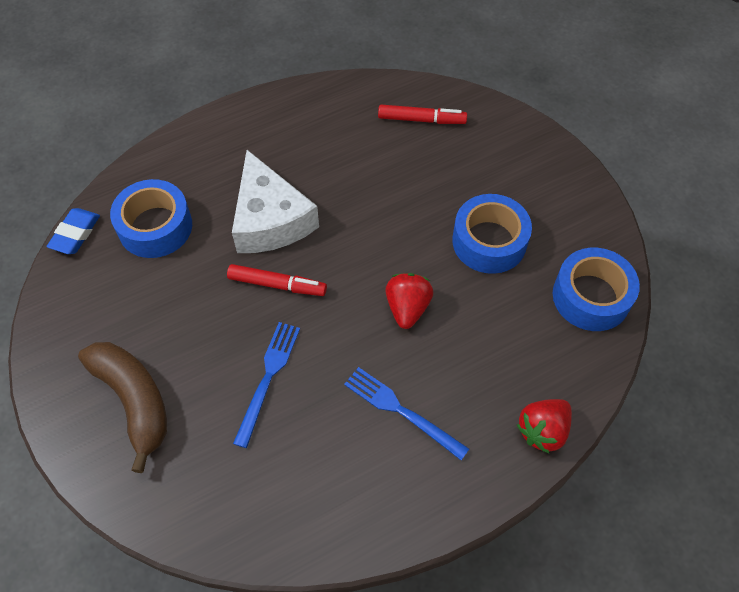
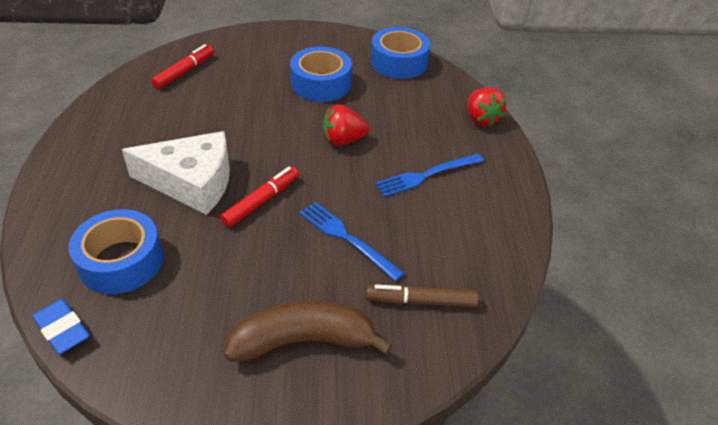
camera: 65 degrees left, 15 degrees down
red strawberry [385,273,434,329] -> red strawberry turned 45 degrees counterclockwise [323,105,369,146]
none -> brown marker [366,285,479,308]

